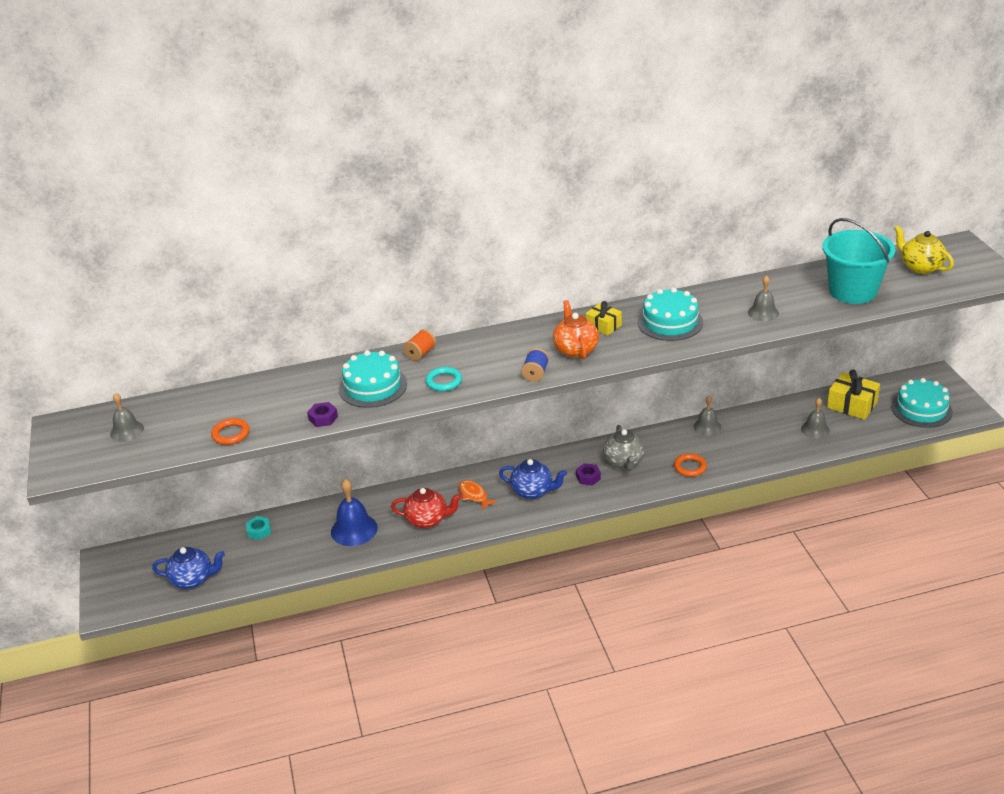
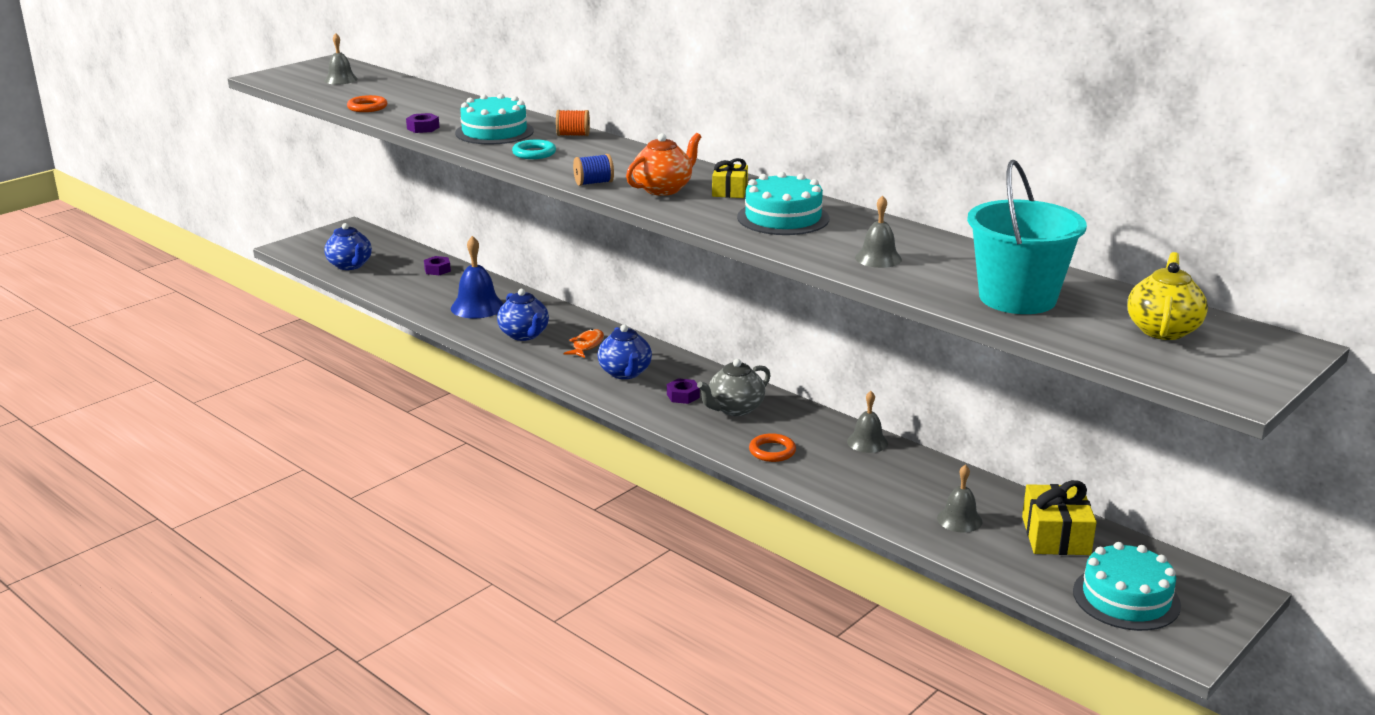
camera: 55 degrees right, 10 degrees down
turquoise nut [246,516,271,540] -> purple nut [424,256,451,275]
red teapot [391,488,462,528] -> blue teapot [497,289,549,341]

